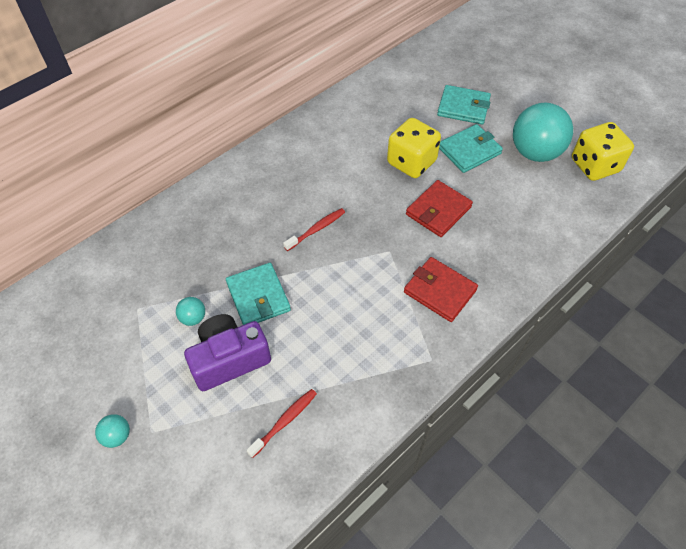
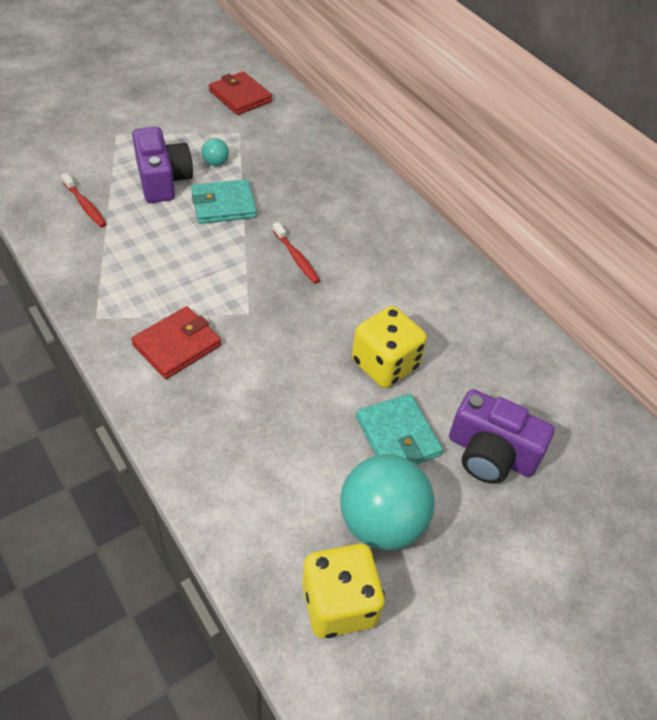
camera: 95 degrees right, 5 degrees down
turquoise ball [95,414,130,448] -> none
red wallet [406,180,473,237] -> red wallet moved to [209,71,272,115]
turquoise wallet [437,85,491,125] -> purple camera [449,389,555,484]

